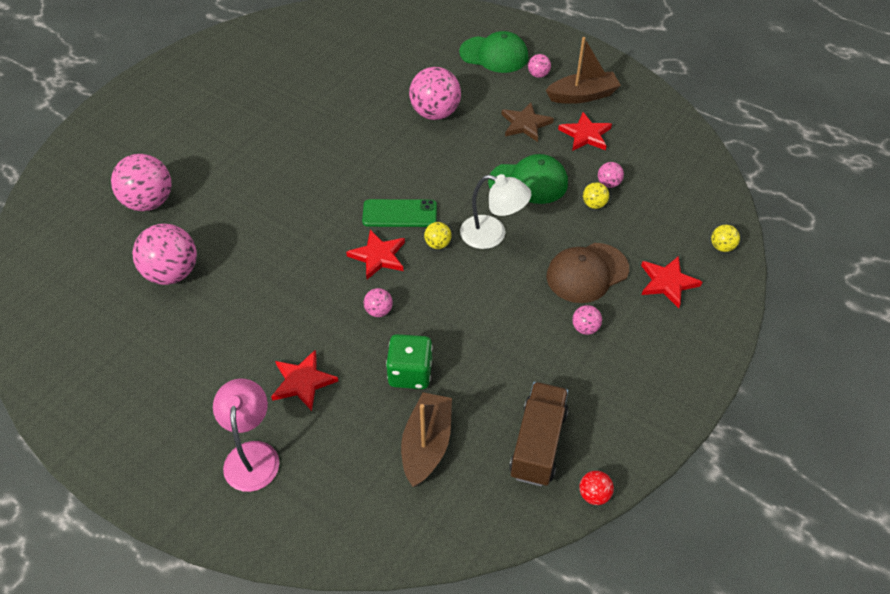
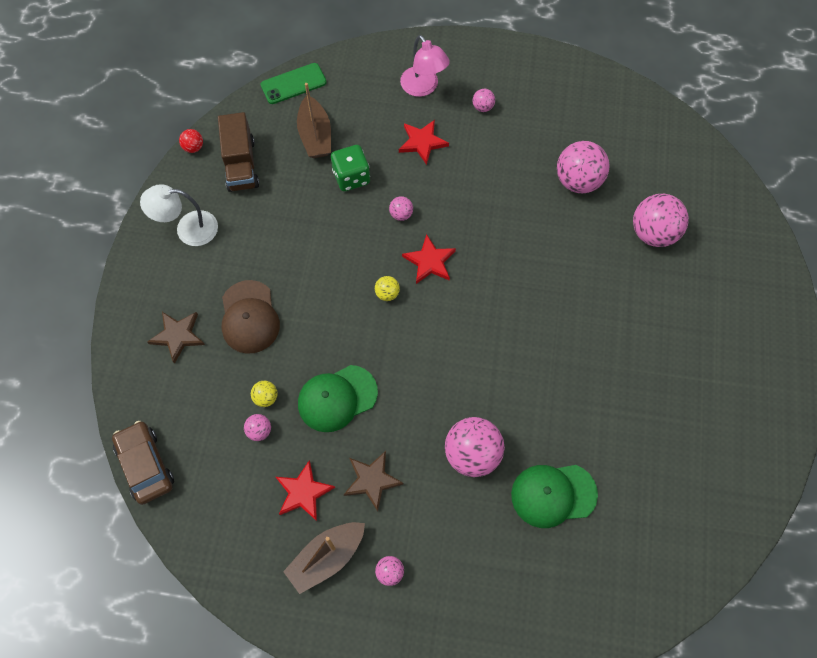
camera: 155 degrees right, 15 degrees up
green phone [362,199,437,227] -> green phone moved to [261,63,327,104]
green cap [459,31,528,73] -> green cap moved to [511,465,598,528]
white lamp [460,174,531,249] -> white lamp moved to [140,184,218,246]
brown cap [547,243,629,303] -> brown cap turned 135 degrees clockwise [222,280,280,354]
pink ball [572,305,602,335] -> pink ball moved to [473,89,495,112]
red star [641,256,702,308] -> brown star [147,312,205,364]
yellow ball [711,225,740,252] -> none
none -> brown car [112,421,174,505]

